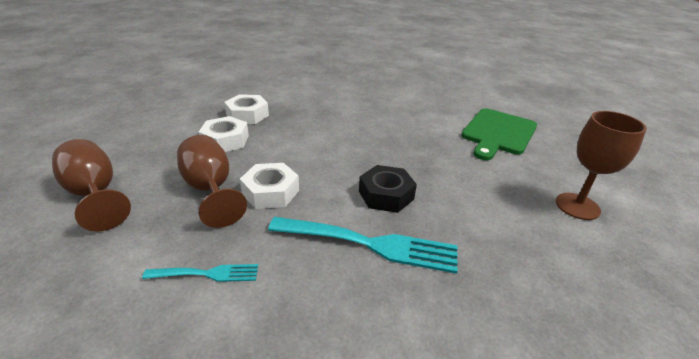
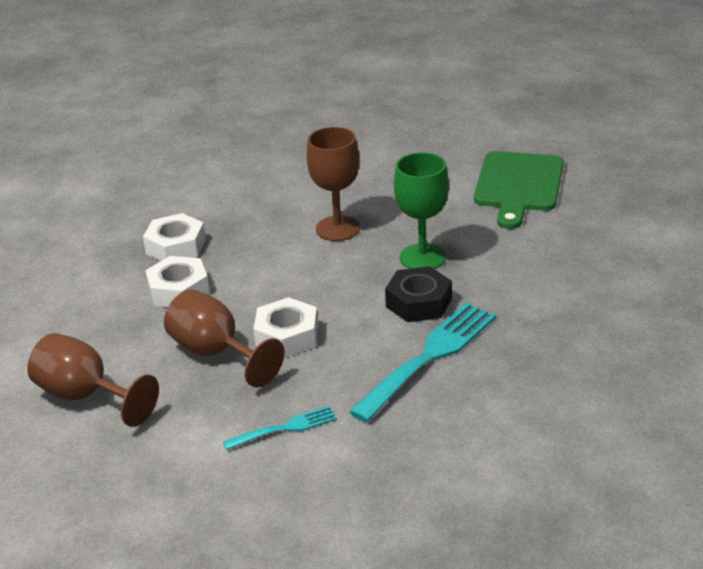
camera: 15 degrees left, 0 degrees up
turquoise fork [268,217,458,274] -> turquoise fork turned 45 degrees counterclockwise [349,303,496,422]
brown goblet [556,111,647,220] -> brown goblet moved to [307,127,360,241]
none -> green goblet [394,152,449,269]

